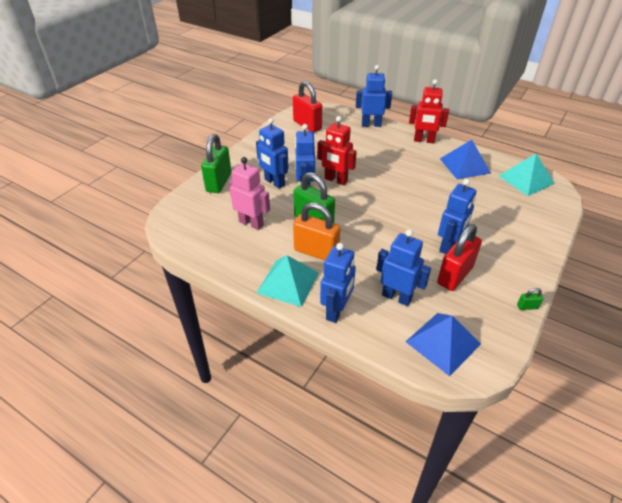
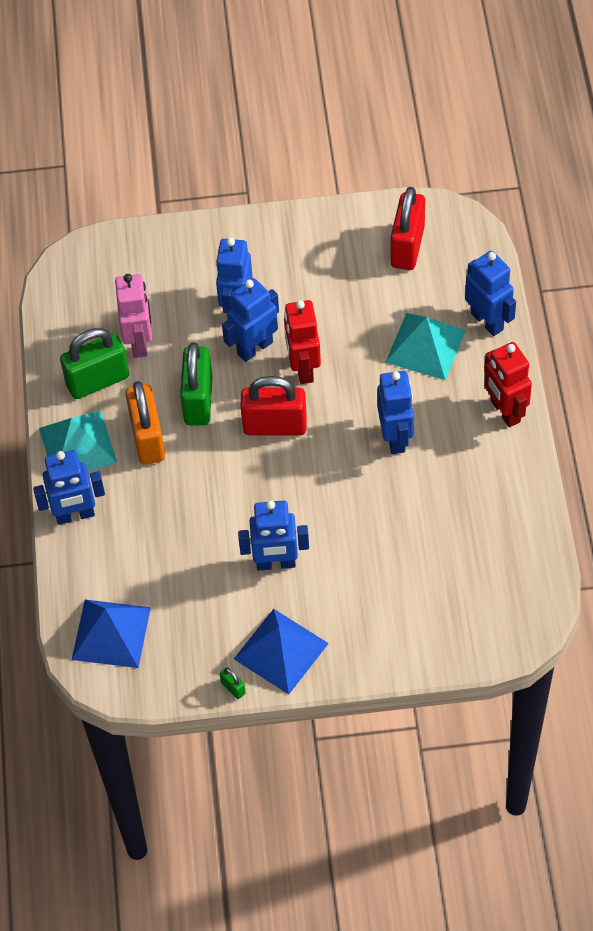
camera: 55 degrees right, 15 degrees up
green padlock [201,134,231,193] -> green padlock moved to [60,328,129,399]
blue robot [376,229,431,306] -> blue robot moved to [377,371,414,454]
red padlock [437,224,482,291] -> red padlock moved to [240,376,307,435]
blue pyramid [440,140,490,179] -> blue pyramid moved to [234,609,329,694]
turquoise pyramid [499,153,554,196] -> turquoise pyramid moved to [385,313,466,380]

